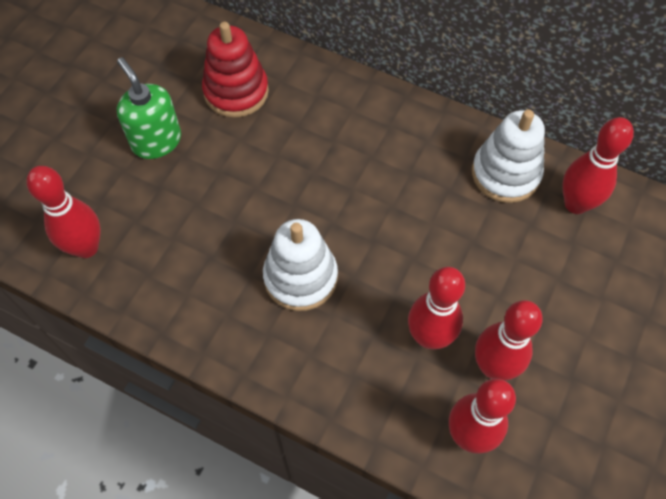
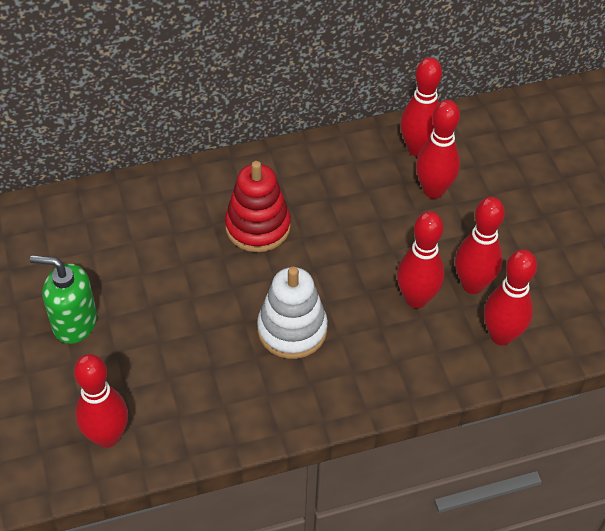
camera: 45 degrees left, 10 degrees down
red stacking toy [202,22,269,118] -> red stacking toy moved to [225,161,291,252]
white stacking toy [472,109,545,203] -> none
none -> red bowling pin [416,100,460,199]

